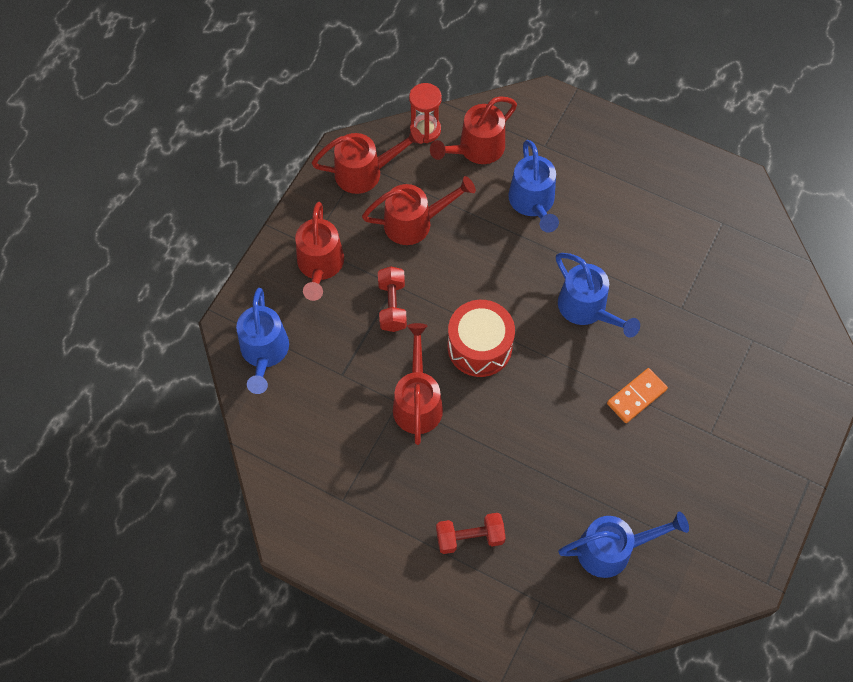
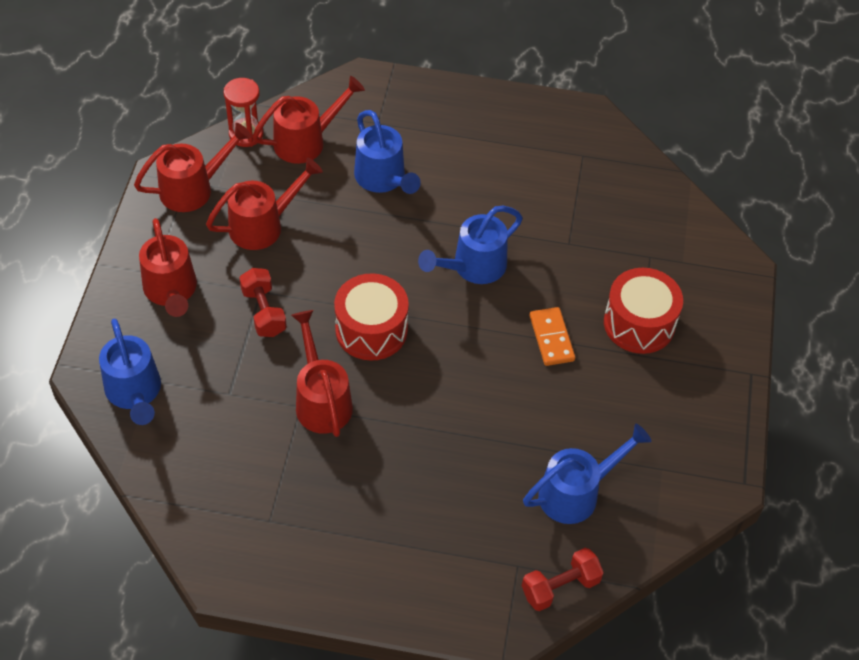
camera: 20 degrees left, 10 degrees down
red watering can [430,96,517,164] -> red watering can turned 150 degrees counterclockwise [252,76,365,164]
red dumbbell [436,513,506,554] -> red dumbbell moved to [522,548,604,611]
blue watering can [556,253,640,338] -> blue watering can turned 105 degrees clockwise [418,206,523,284]
orange domino [607,368,668,423] -> orange domino turned 45 degrees counterclockwise [530,307,575,366]
none -> red drum [604,268,683,354]

